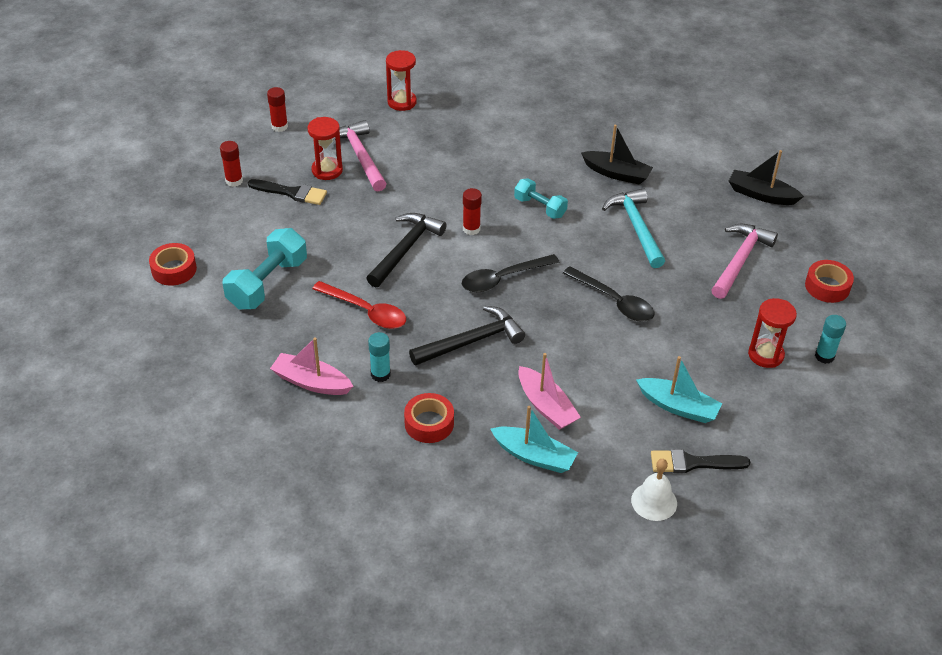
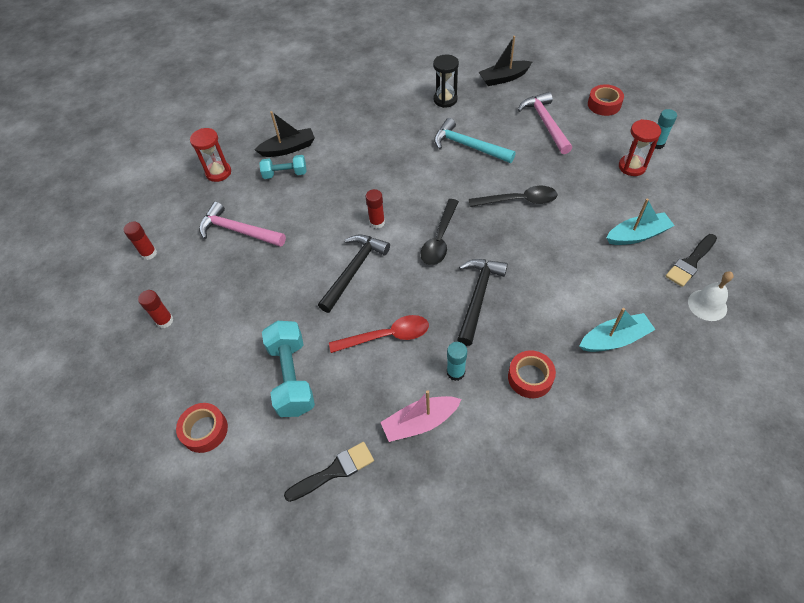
camera: 40 degrees left, 10 degrees up
black brush [248,179,327,205] -> black brush moved to [284,442,374,502]
red hourglass [308,117,343,180] -> none
black hammer [366,213,446,288] -> black hammer turned 45 degrees clockwise [318,234,390,313]
turquoise dumbbell [514,178,568,219] -> turquoise dumbbell moved to [259,155,307,179]
pink boat [518,353,581,430] -> none
black boat [581,124,653,185] -> black boat moved to [255,111,315,157]
none -> black hourglass [433,54,459,108]

